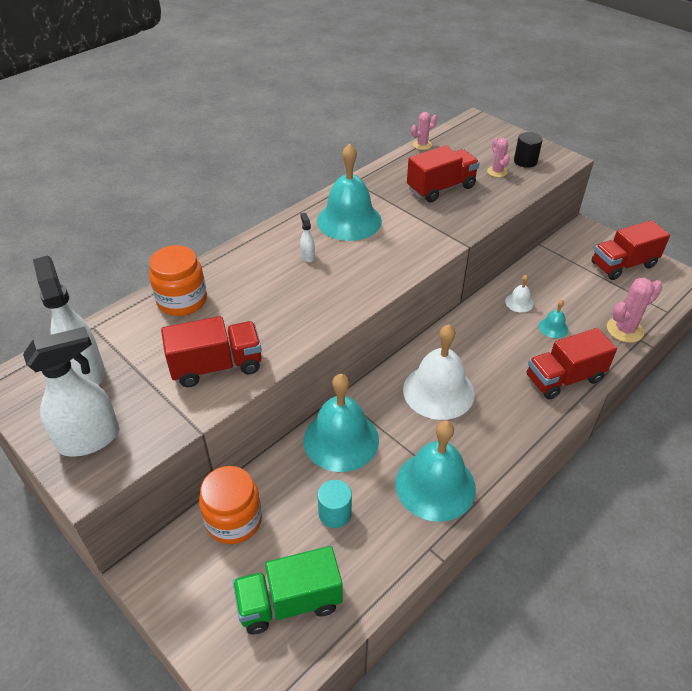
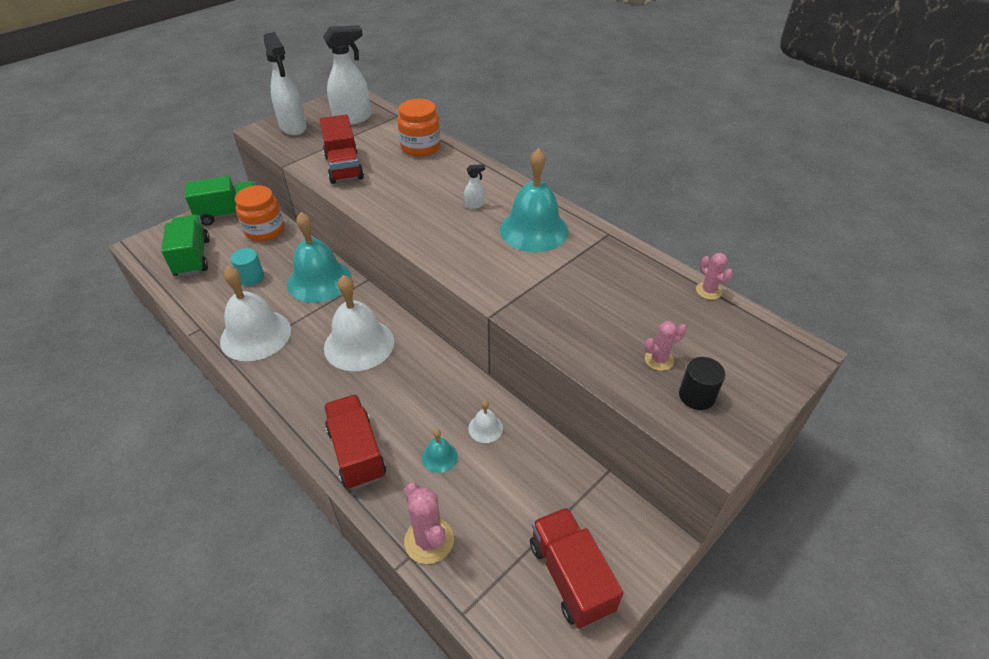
camera: 90 degrees right, 0 degrees up
turquoise bell [396,421,476,522] -> white bell [220,266,291,361]
red truck [407,145,480,203] -> none
none -> green truck [185,176,256,226]

